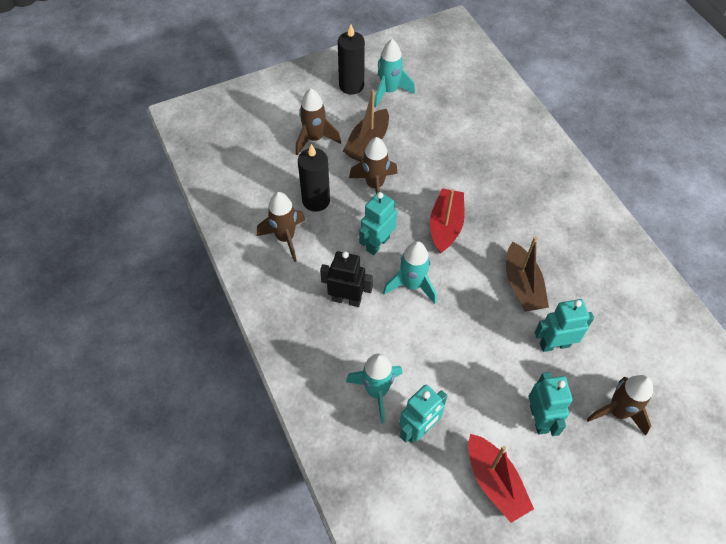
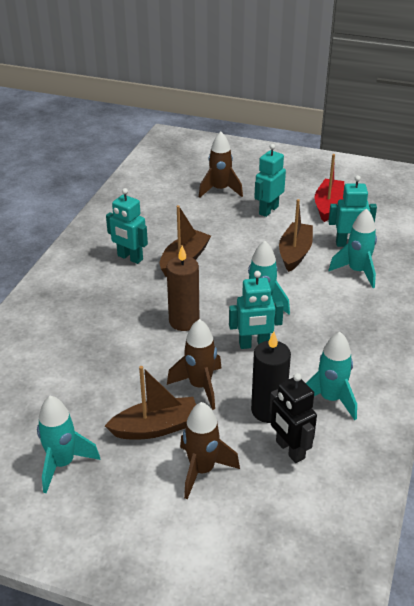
camera: 135 degrees left, 20 degrees down
brown rocket [257,192,305,262] -> turquoise rocket [306,332,357,420]
black robot [320,251,373,307] -> black robot moved to [270,373,317,463]
black candle [338,24,365,95] -> none
red boat [430,188,464,254] -> brown candle [166,246,199,331]
turquoise robot [535,299,594,352] -> turquoise robot moved to [106,188,148,264]
none -> brown boat [279,199,313,272]

